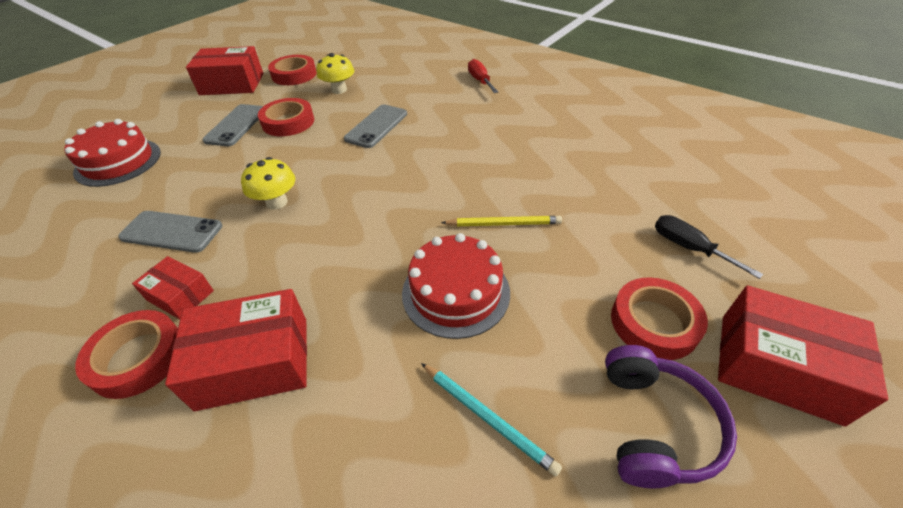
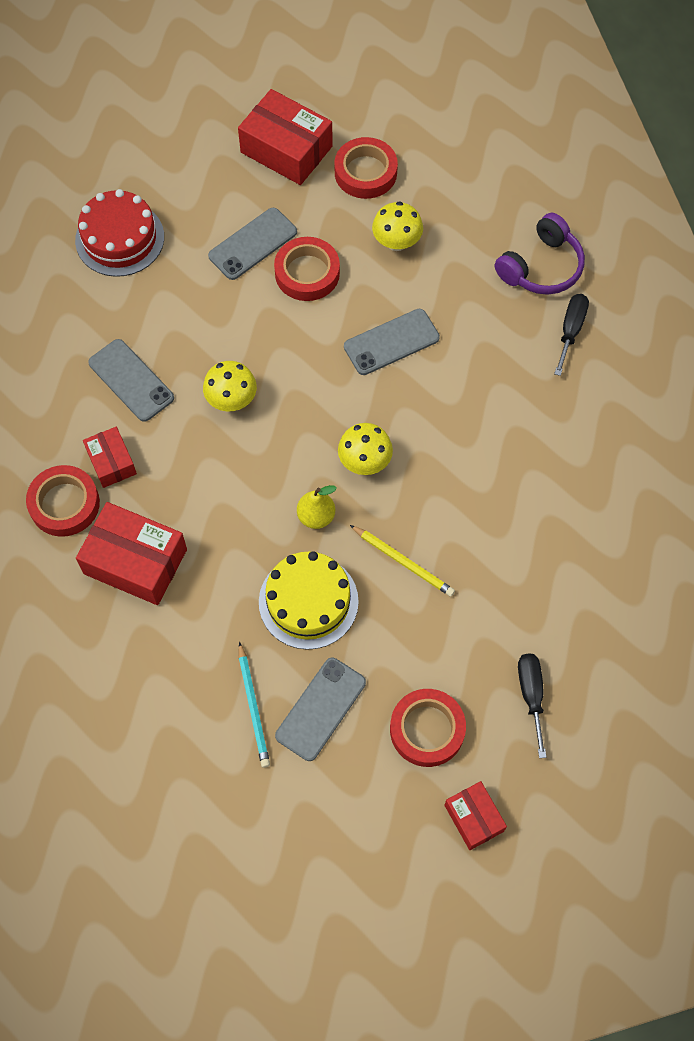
camera: 35 degrees right, 20 degrees up
red cake [402,233,510,339] -> yellow cake [259,551,359,650]
red screwdriver [468,59,498,93] -> black screwdriver [554,294,589,376]
purple headphones [605,345,737,488] -> purple headphones moved to [495,213,585,295]
red box [718,285,888,426] -> red box [444,781,507,850], size x0.57
none -> grey phone [275,658,366,761]
none -> yellow pear [297,485,337,529]
none -> yellow mushroom [338,423,393,475]

